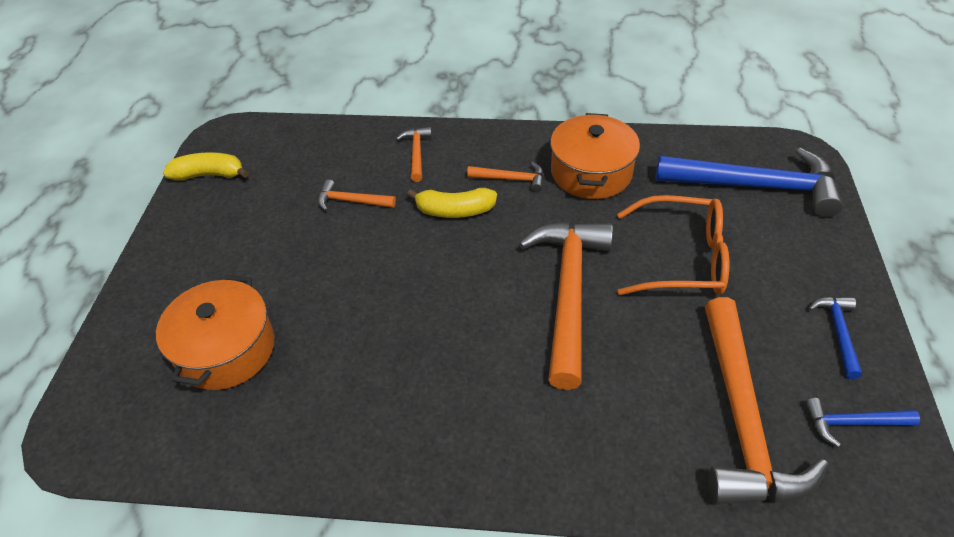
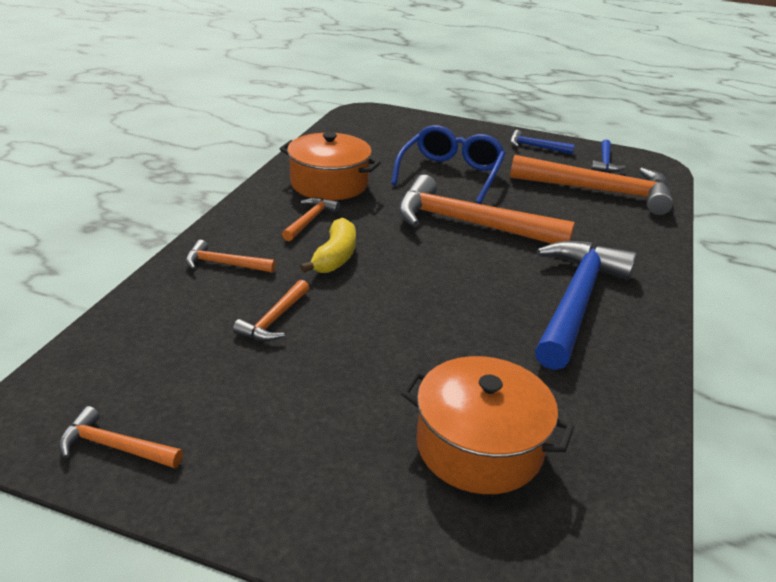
camera: 80 degrees left, 15 degrees down
yellow banana [163,152,249,181] -> orange hammer [59,406,183,468]
orange glasses [617,195,729,295] -> blue glasses [391,125,506,204]
blue hammer [655,148,843,217] -> blue hammer moved to [535,241,637,370]

